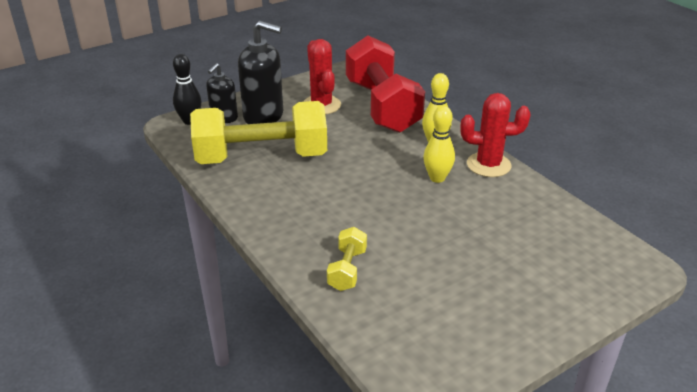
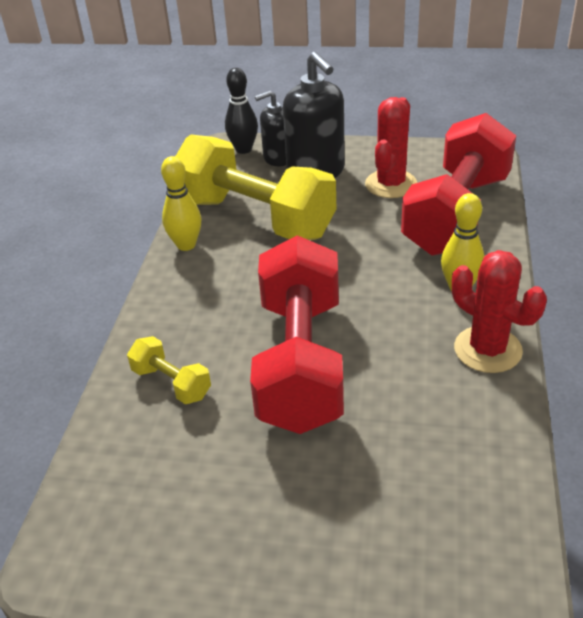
camera: 45 degrees right, 5 degrees up
yellow dumbbell [327,227,367,291] -> yellow dumbbell turned 75 degrees clockwise [127,336,211,404]
yellow bowling pin [423,106,455,183] -> yellow bowling pin moved to [161,156,201,251]
none -> red dumbbell [250,235,344,434]

